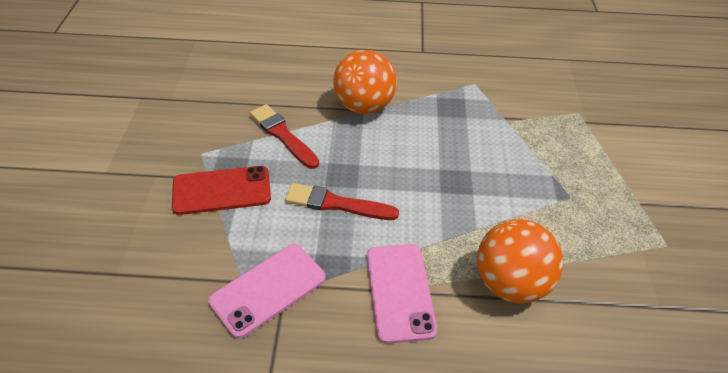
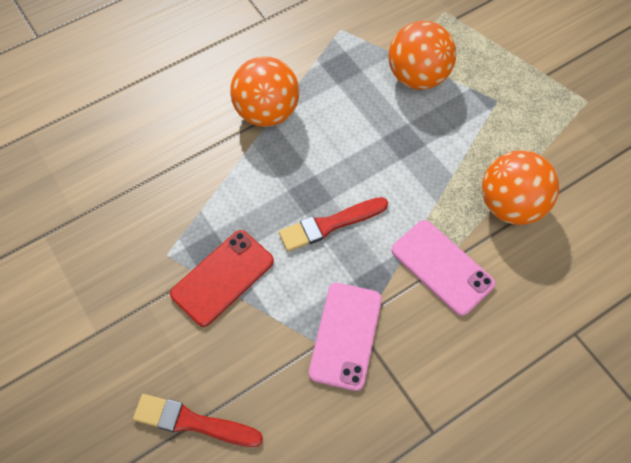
camera: 35 degrees left, 15 degrees up
red brush [250,104,319,169] -> red brush moved to [133,394,263,447]
none -> orange ball [388,21,456,90]

